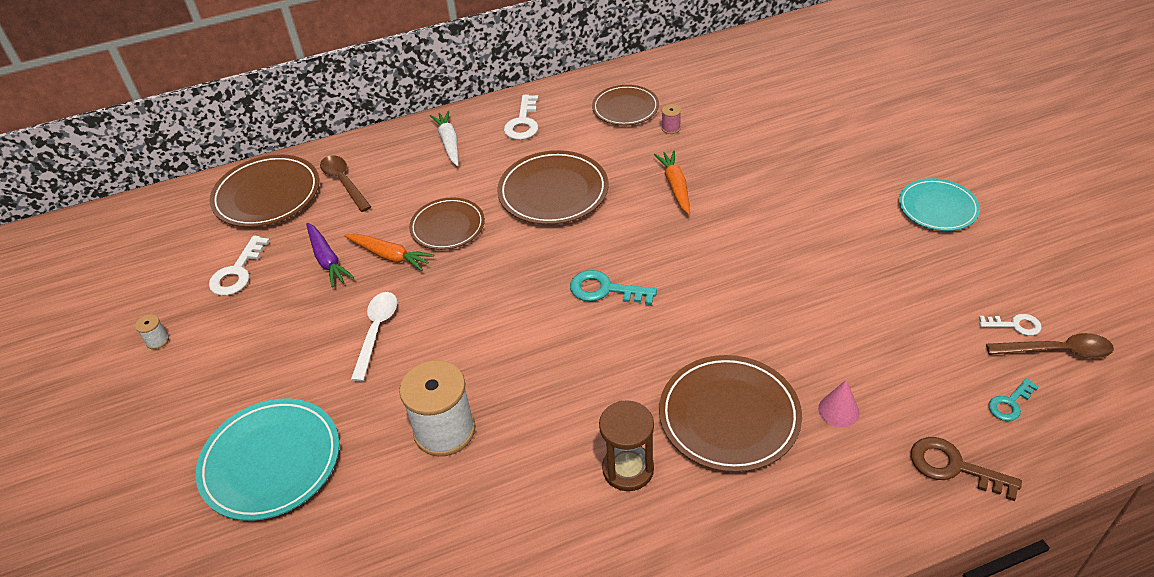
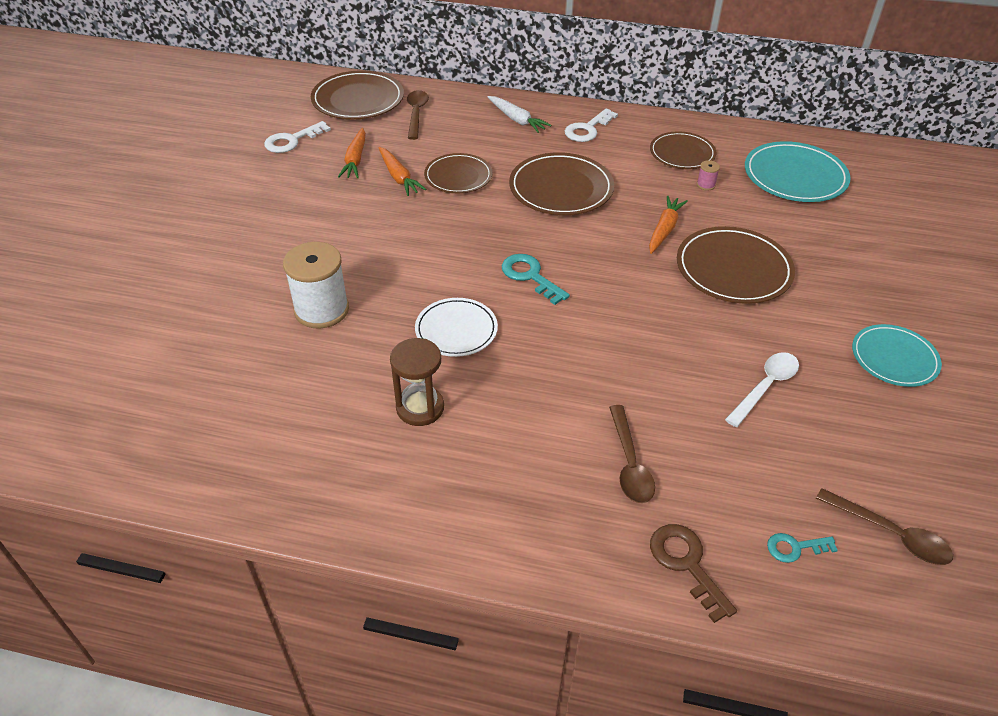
camera: 30 degrees right, 0 degrees up
white spool [135,314,169,349] -> none
turquoise plate [196,398,340,521] -> turquoise plate moved to [745,141,851,202]
purple carrot [306,223,354,287] -> orange carrot [338,128,366,178]
white spoon [351,292,397,382] -> white spoon moved to [725,352,799,427]
white carrot [430,111,459,166] -> white carrot turned 120 degrees clockwise [488,96,551,133]
brown plate [659,355,802,472] -> brown plate moved to [677,226,795,304]
pink cone [818,380,860,427] -> brown spoon [609,405,655,503]
white key [979,314,1042,336] -> none
none -> white plate [415,298,498,357]

